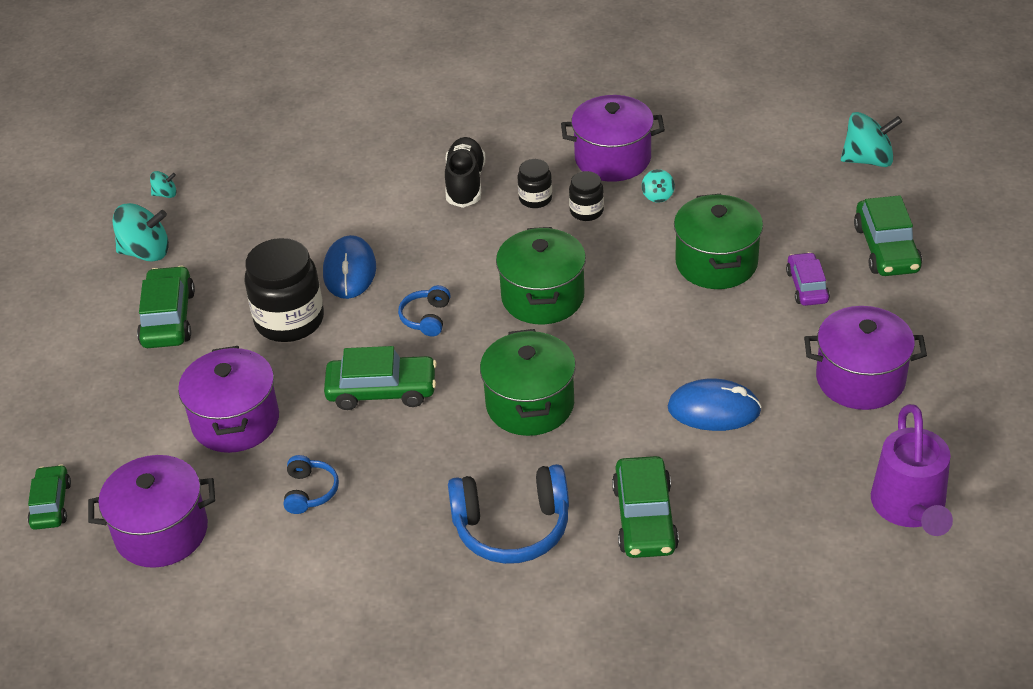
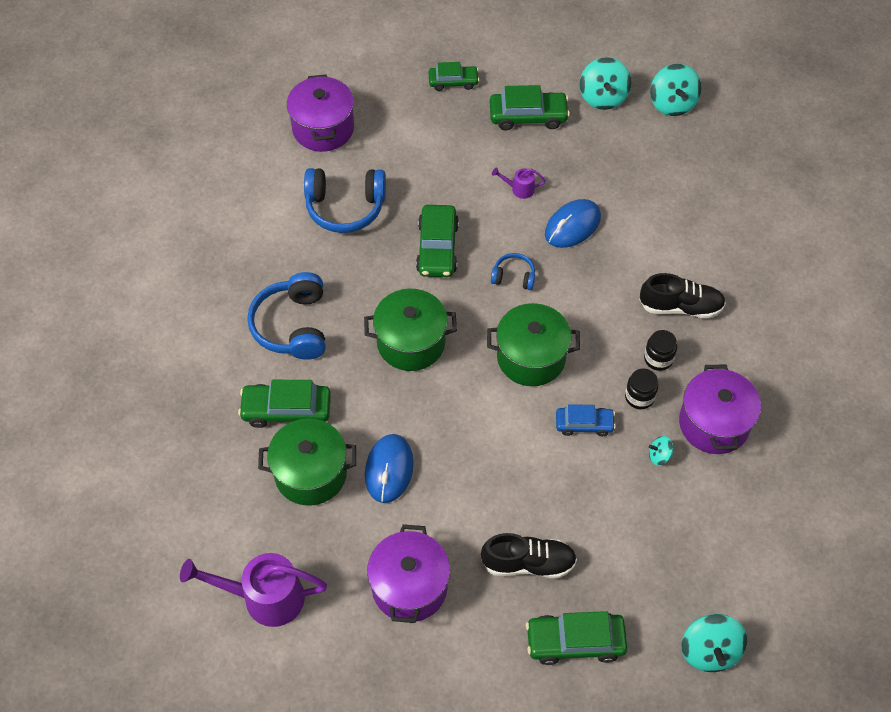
camera: 90 degrees right, 15 degrees up
green car [28,464,71,530] -> green car moved to [428,62,479,91]
turquoise spinning top [150,171,177,198] -> turquoise spinning top [650,64,702,116], size x1.99
purple pot [178,346,279,453] -> none
black jar [244,238,324,342] -> purple watering can [492,168,546,199]
blue headphones [284,455,339,514] -> blue headphones [304,168,386,233], size x1.93
blue mouse [323,235,376,299] -> blue mouse turned 45 degrees counterclockwise [545,199,601,248]
green pot [674,194,763,289] -> green pot moved to [258,418,356,506]
purple car [786,252,830,306] -> black shoe [481,533,577,578]
none -> blue car [556,404,616,436]

